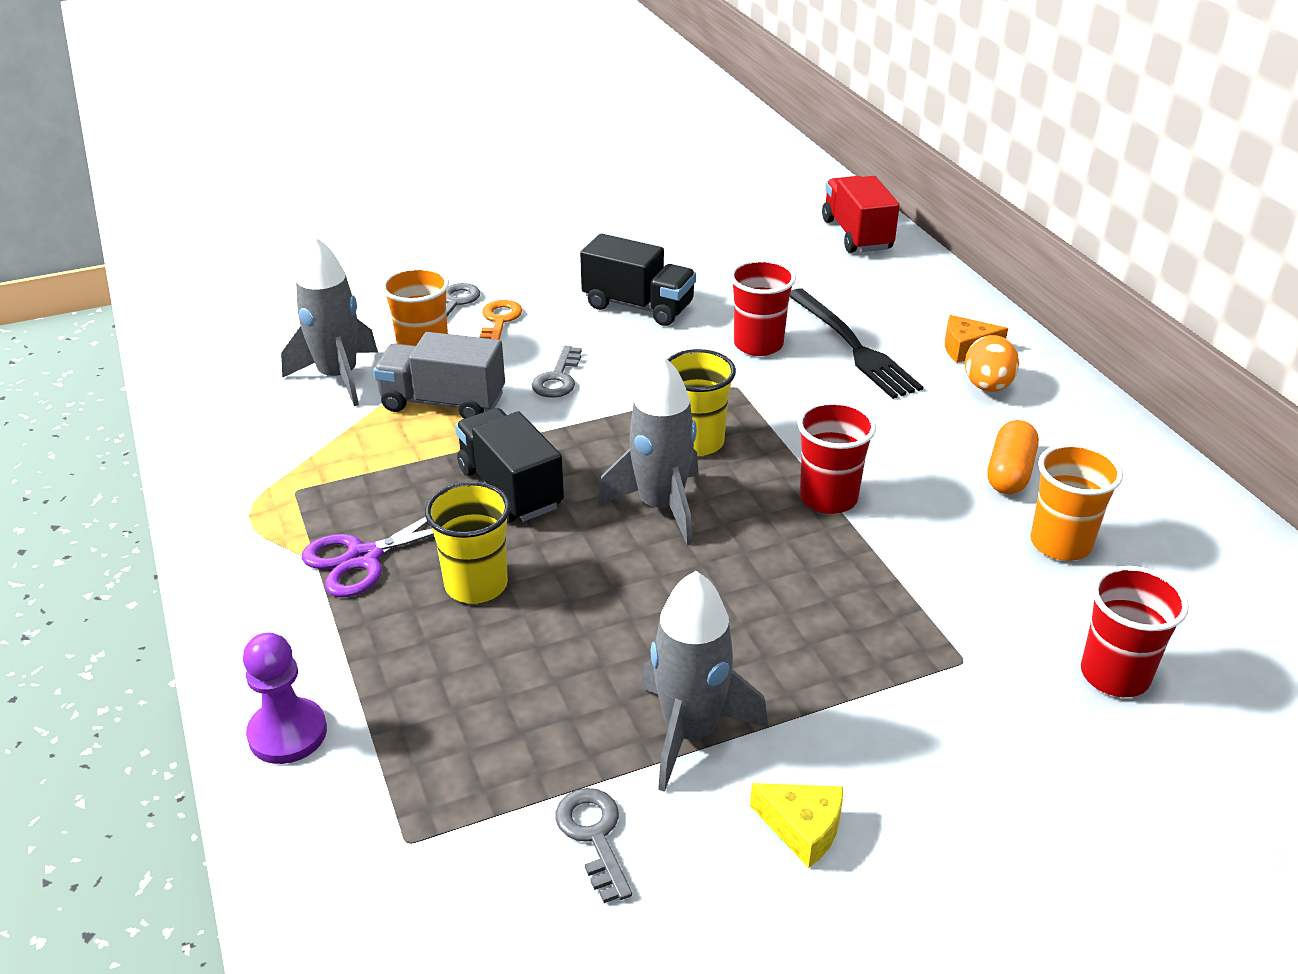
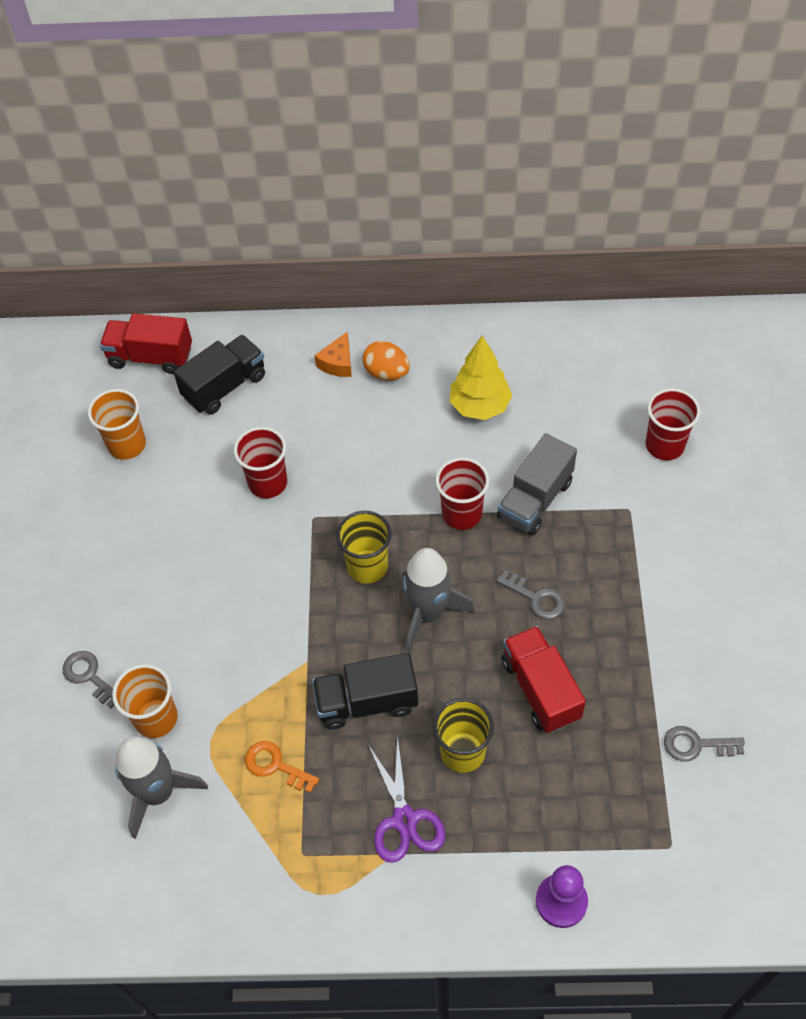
camera: 65 degrees left, 20 degrees up
grey truck [373,332,505,419] -> grey truck moved to [497,433,577,535]
orange key [480,300,522,340] -> orange key moved to [245,741,319,793]
grey key [532,345,581,398] -> grey key moved to [496,570,565,620]
black truck [580,233,696,326] -> black truck moved to [173,335,265,415]
grey rocket [641,571,768,792] -> none
yellow cheese [750,783,843,868] -> none
black fork [790,288,923,399] -> none
orange capsule [988,420,1039,494] -> yellow tree [450,336,512,420]
orange cup [1030,443,1123,561] -> orange cup moved to [88,389,146,460]
none -> red truck [502,626,586,733]

